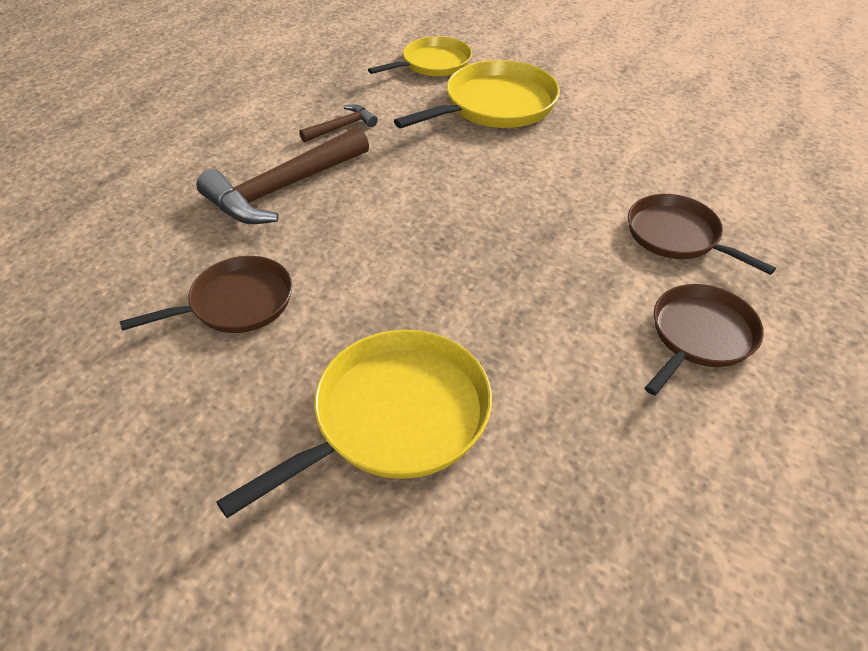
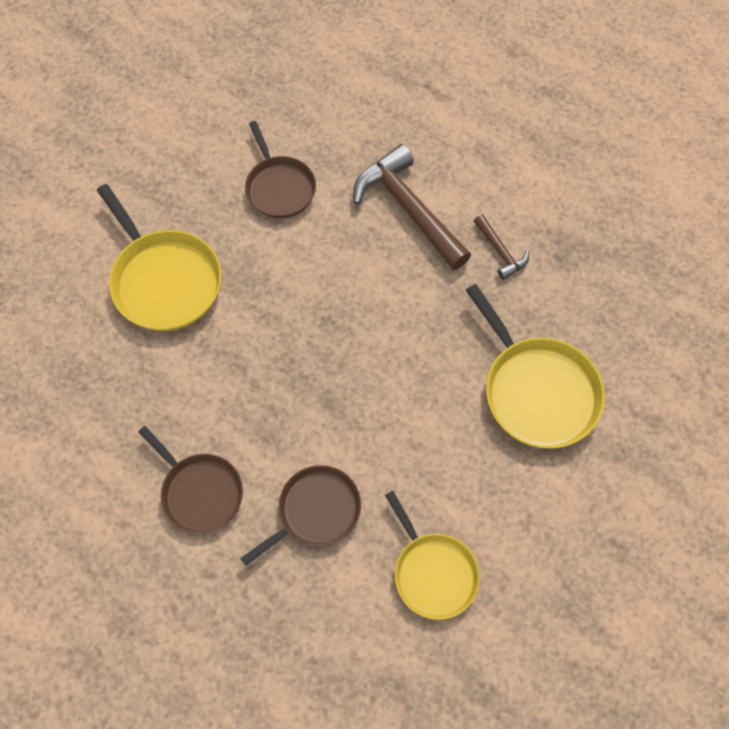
camera: 95 degrees right, 20 degrees up
yellow pan [368,36,472,76] -> yellow pan moved to [385,491,480,620]

